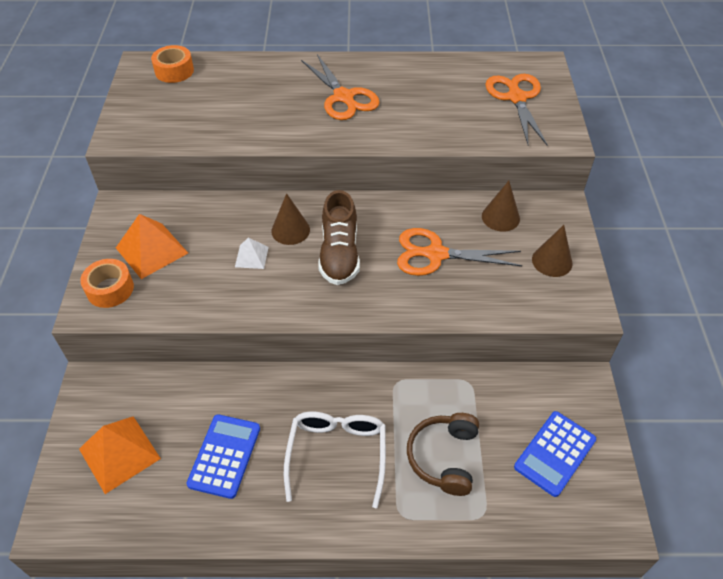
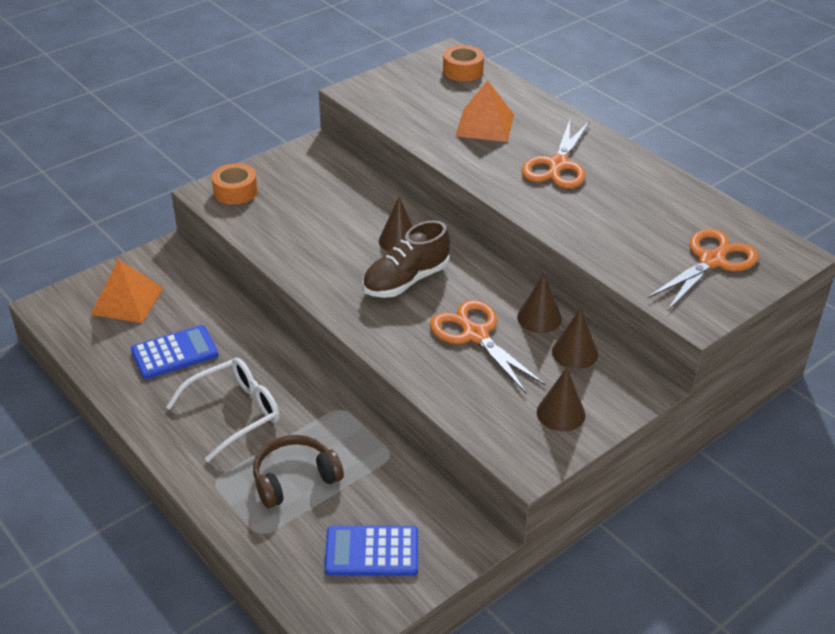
camera: 50 degrees right, 10 degrees down
orange pyramid [116,214,188,279] -> orange pyramid moved to [455,80,514,142]
white pyramid [235,237,269,269] -> none
none -> brown cone [517,273,562,333]

